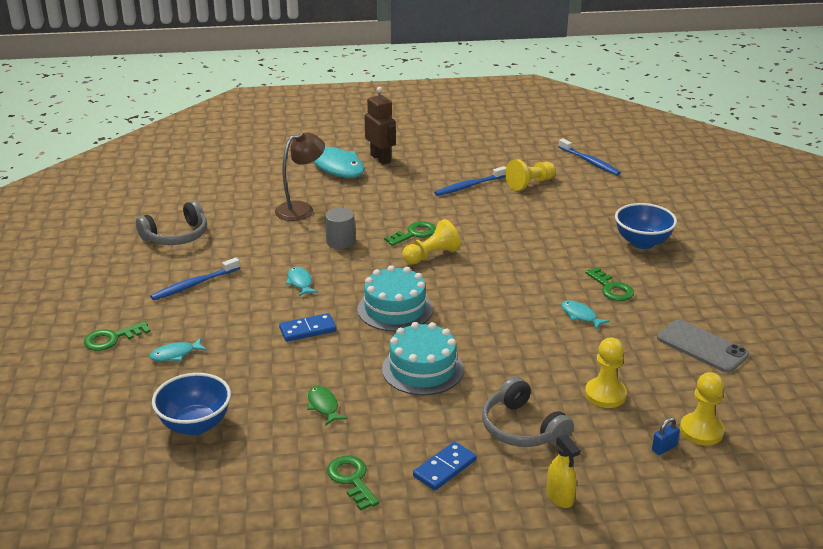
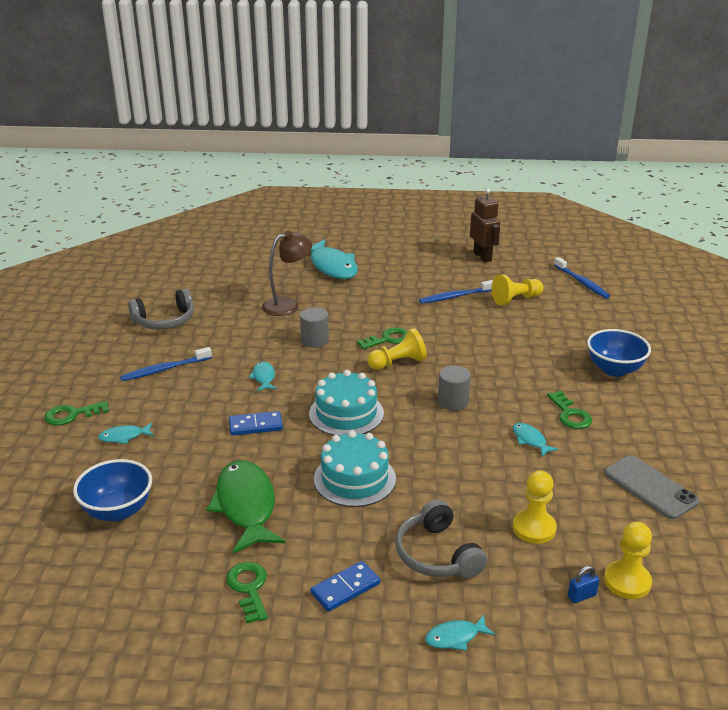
camera: 10 degrees right, 0 degrees up
green fish [307,386,347,426] -> green fish [206,460,285,553], size x2.17
brown robot [365,87,396,165] -> brown robot moved to [470,188,500,262]
yellow spray bottle [546,434,581,508] -> turquoise fish [425,615,495,651]
none -> grey cylinder [438,366,471,411]

